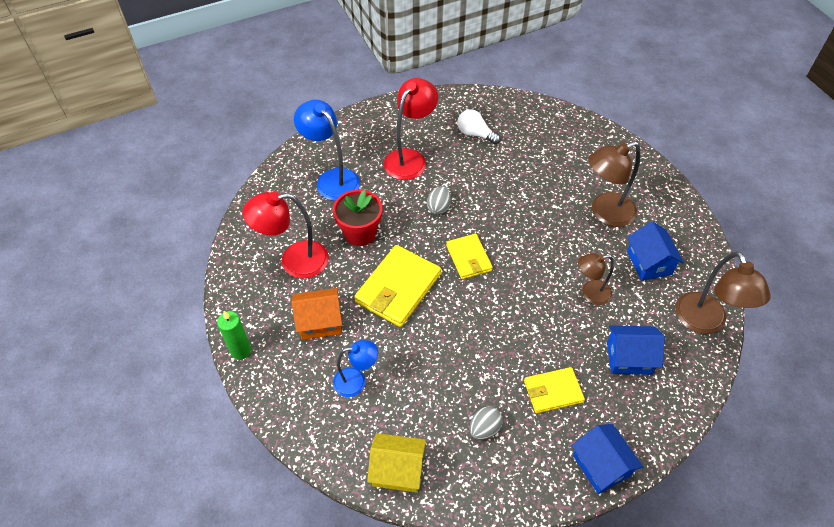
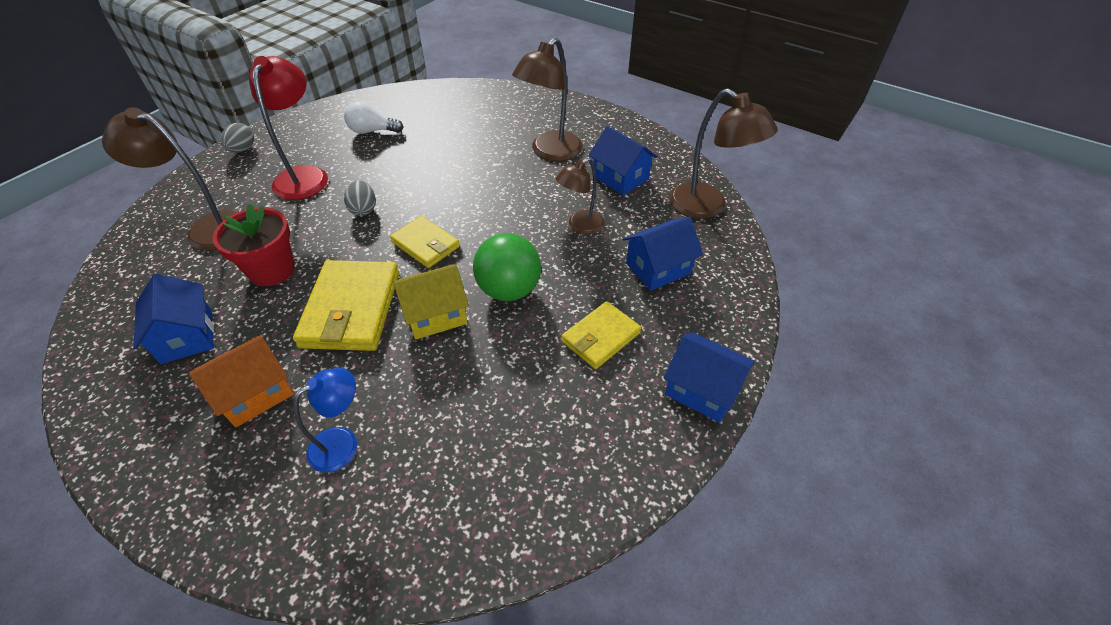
camera: 30 degrees left, 5 degrees down
green candle [217,311,251,360] -> none
red lamp [242,192,329,279] -> blue house [133,274,214,364]
blue lamp [294,100,360,201] -> brown lamp [102,107,239,251]
yellow house [367,433,426,493] -> yellow house moved to [393,264,469,340]
grey egg [470,406,503,440] -> grey egg moved to [220,123,254,153]
none -> green ball [473,233,541,301]

